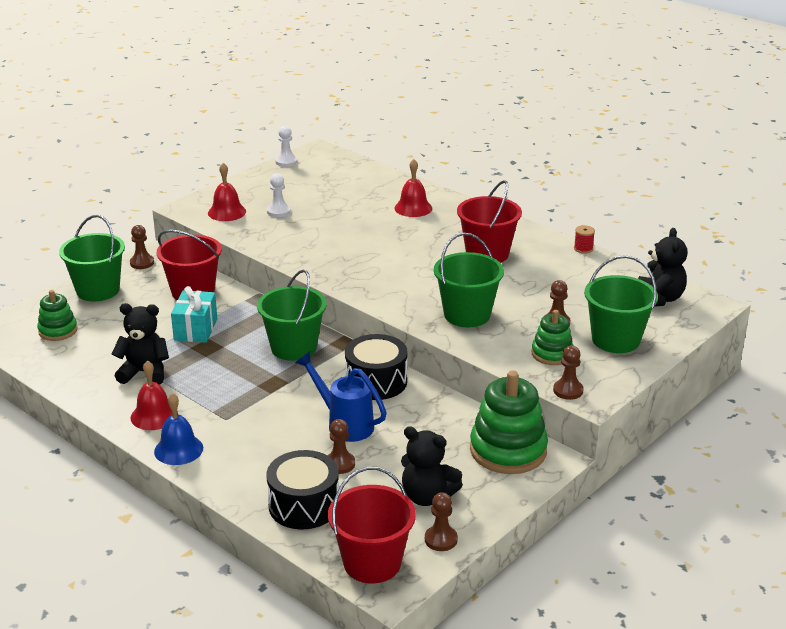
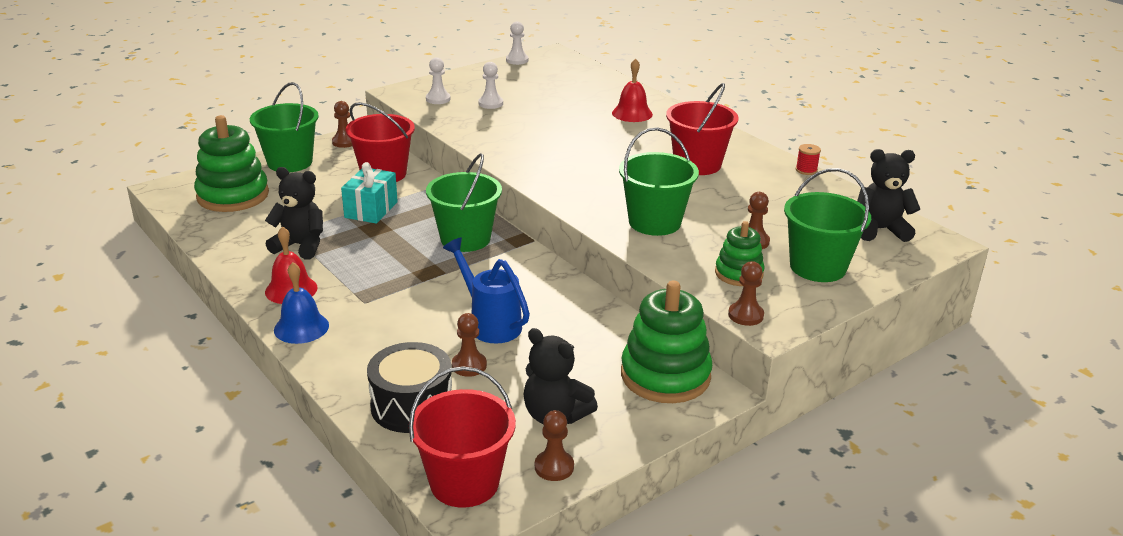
camera: 10 degrees right, 0 degrees up
green stacking toy [37,290,78,341] -> green stacking toy [194,115,269,212], size x1.75
red bell [208,163,246,221] -> white pawn [426,57,451,104]
black drum [345,334,407,400] -> none
black teddy bear [638,228,687,307] -> black teddy bear turned 105 degrees counterclockwise [857,149,920,242]

